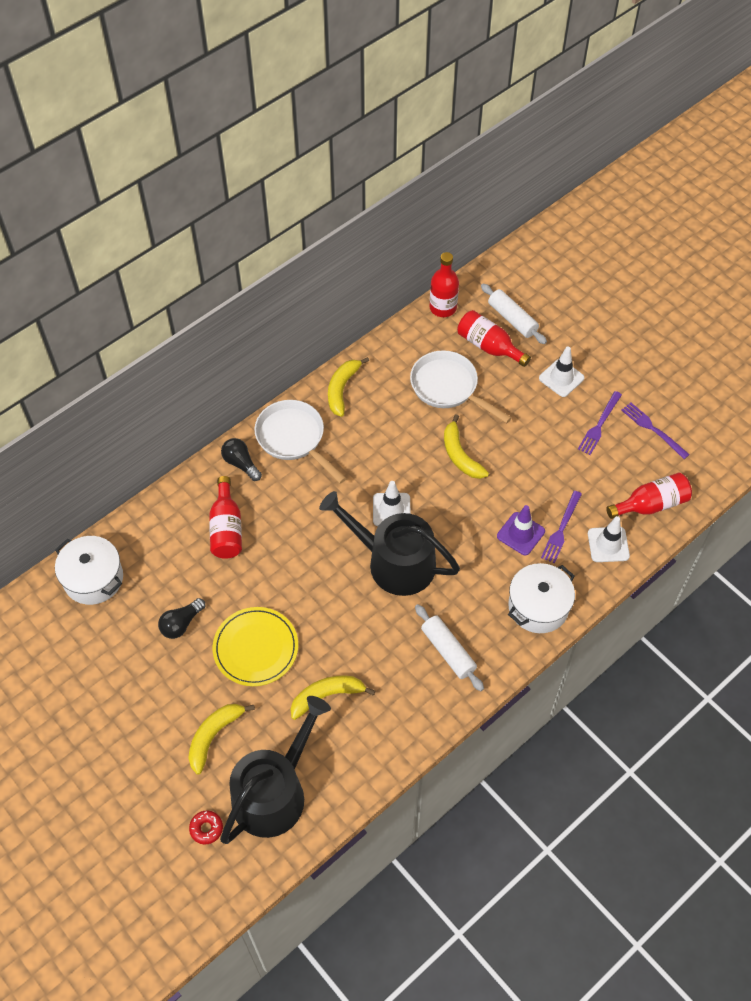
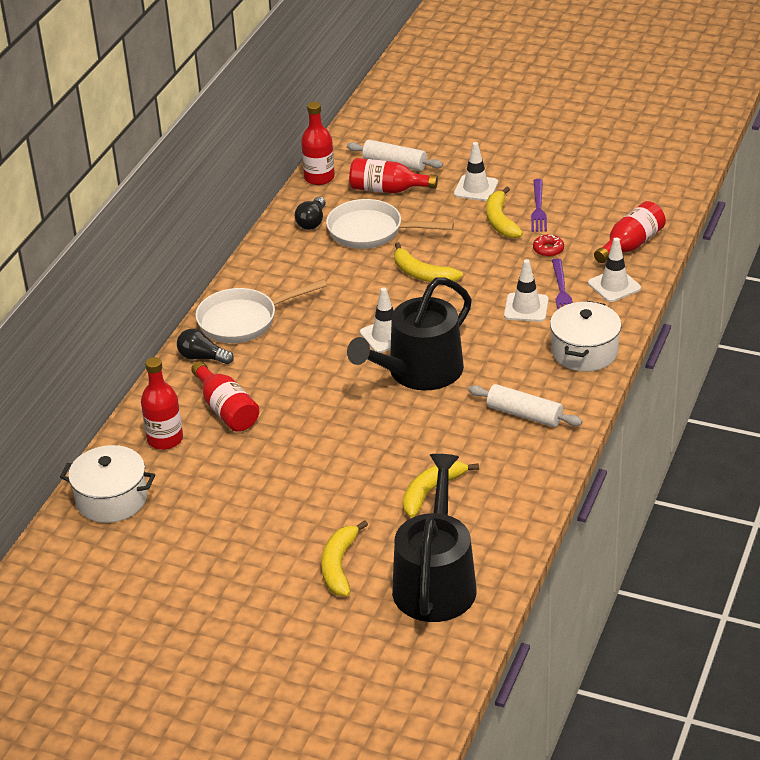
camera: 25 degrees left, 20 degrees down
black light bulb [158,598,205,639] -> black light bulb moved to [295,197,326,230]
red donut [189,810,223,844] -> red donut moved to [533,235,564,257]
yellow plate [213,607,298,686] -> none
white pan [254,400,346,484] -> white pan turned 45 degrees counterclockwise [196,279,327,343]
black watering can [319,491,460,596] -> black watering can turned 45 degrees counterclockwise [347,277,472,390]
yellow banana [328,357,369,417] -> yellow banana moved to [486,186,523,238]
purple traffic cone [497,505,545,555] -> white traffic cone [504,259,549,322]
purple fork [621,402,690,459] -> none
none -> red bottle [141,357,183,450]

